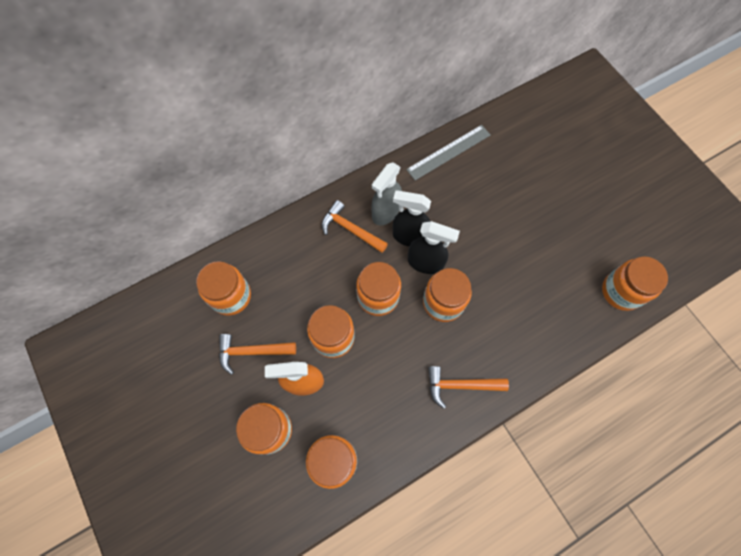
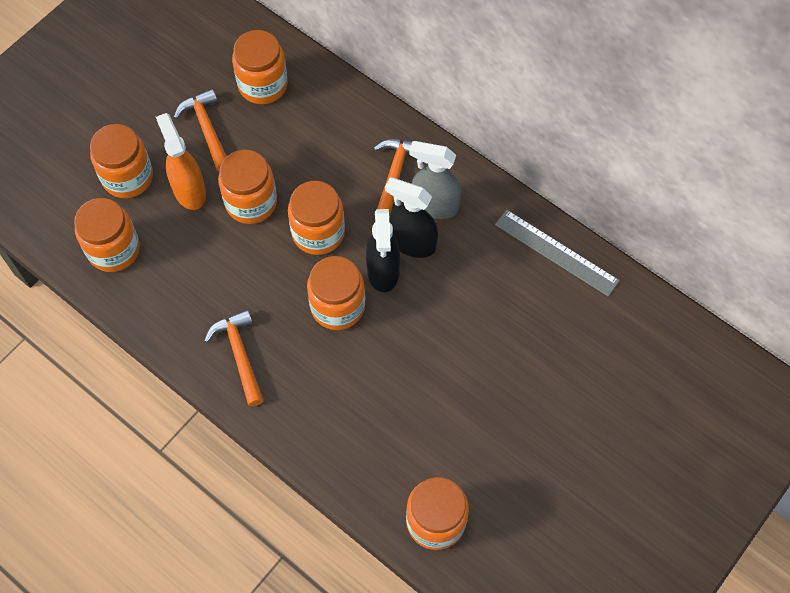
camera: 70 degrees right, 5 degrees down
black spray bottle [393,190,431,247] -> black spray bottle turned 60 degrees counterclockwise [385,177,438,258]

